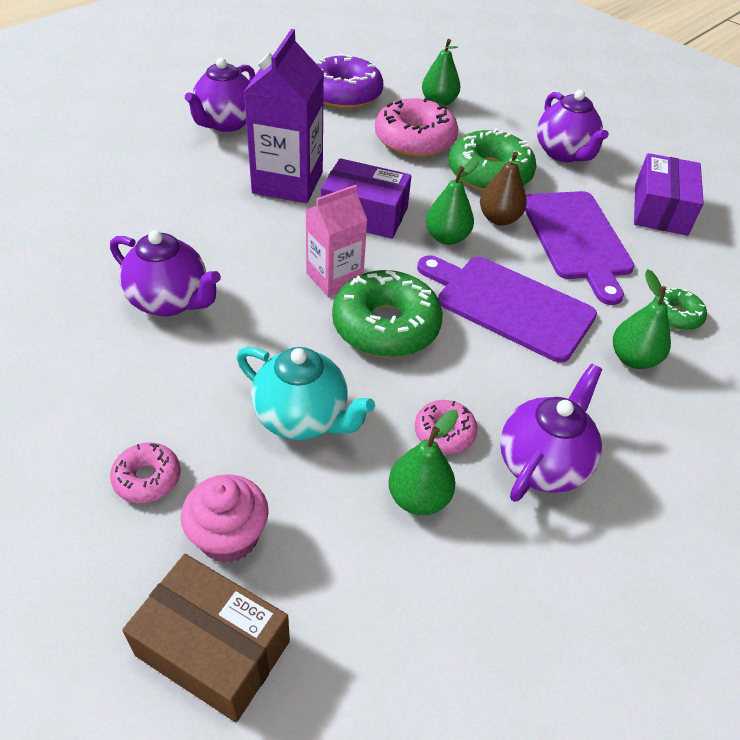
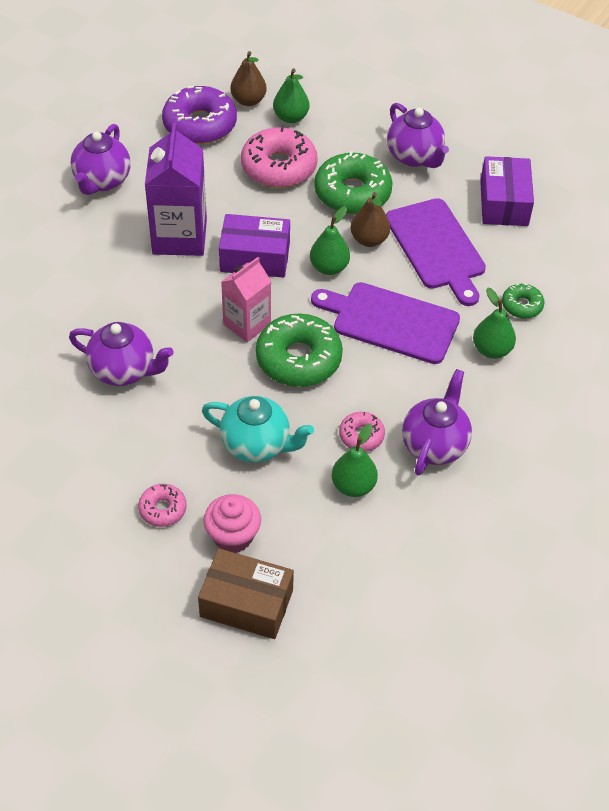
camera: 10 degrees left, 5 degrees up
none -> brown pear [230,51,267,106]

